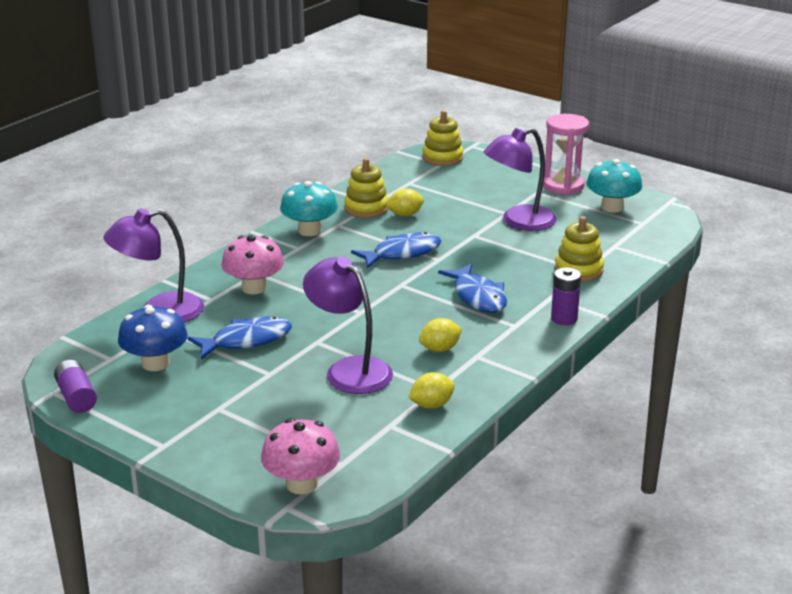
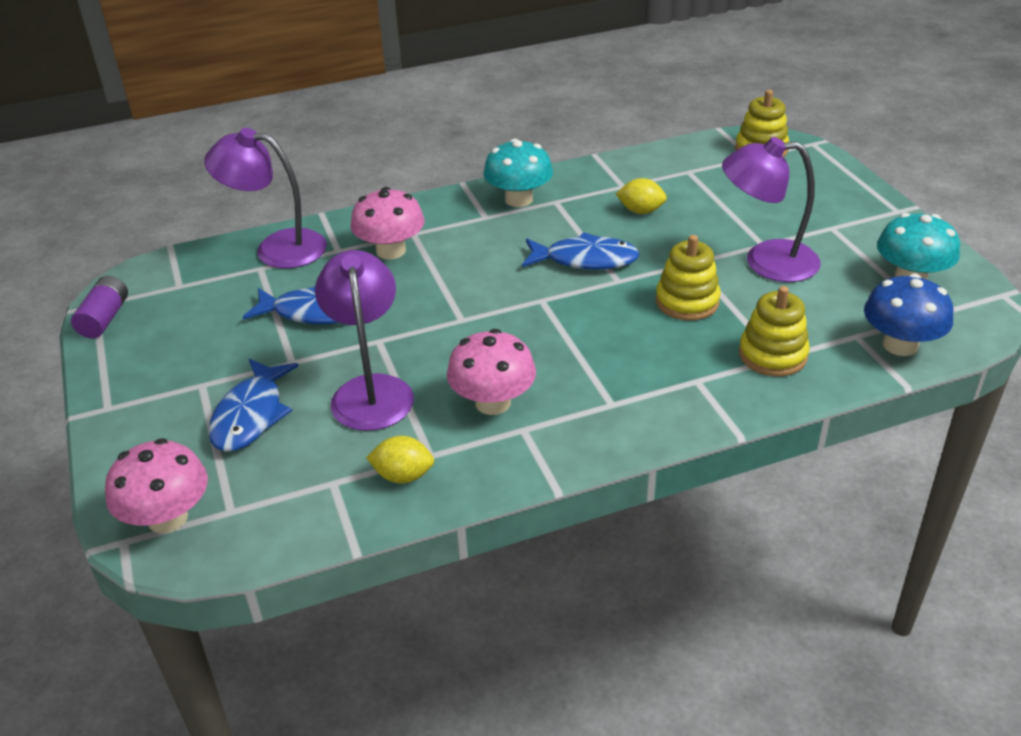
camera: 35 degrees right, 10 degrees up
blue mushroom [118,305,188,371] -> blue mushroom moved to [864,274,953,356]
yellow stacking toy [344,158,389,218] -> yellow stacking toy moved to [656,235,721,320]
yellow lemon [419,318,462,352] -> pink mushroom [447,329,536,415]
blue fish [438,264,507,313] -> blue fish moved to [208,359,298,452]
pink hourglass [543,114,589,195] -> none
purple battery [551,268,581,325] -> none

